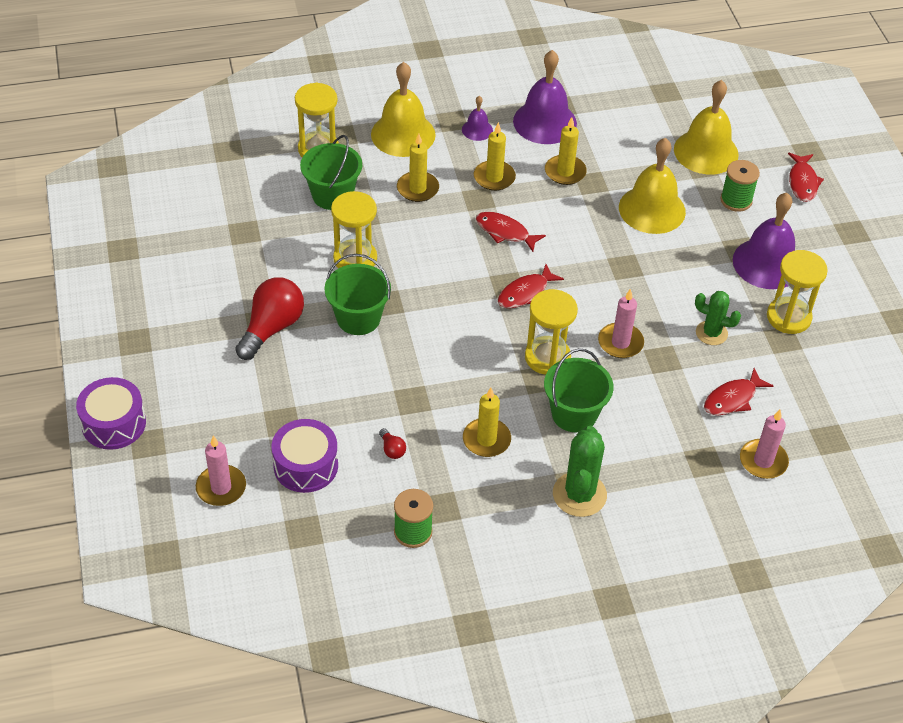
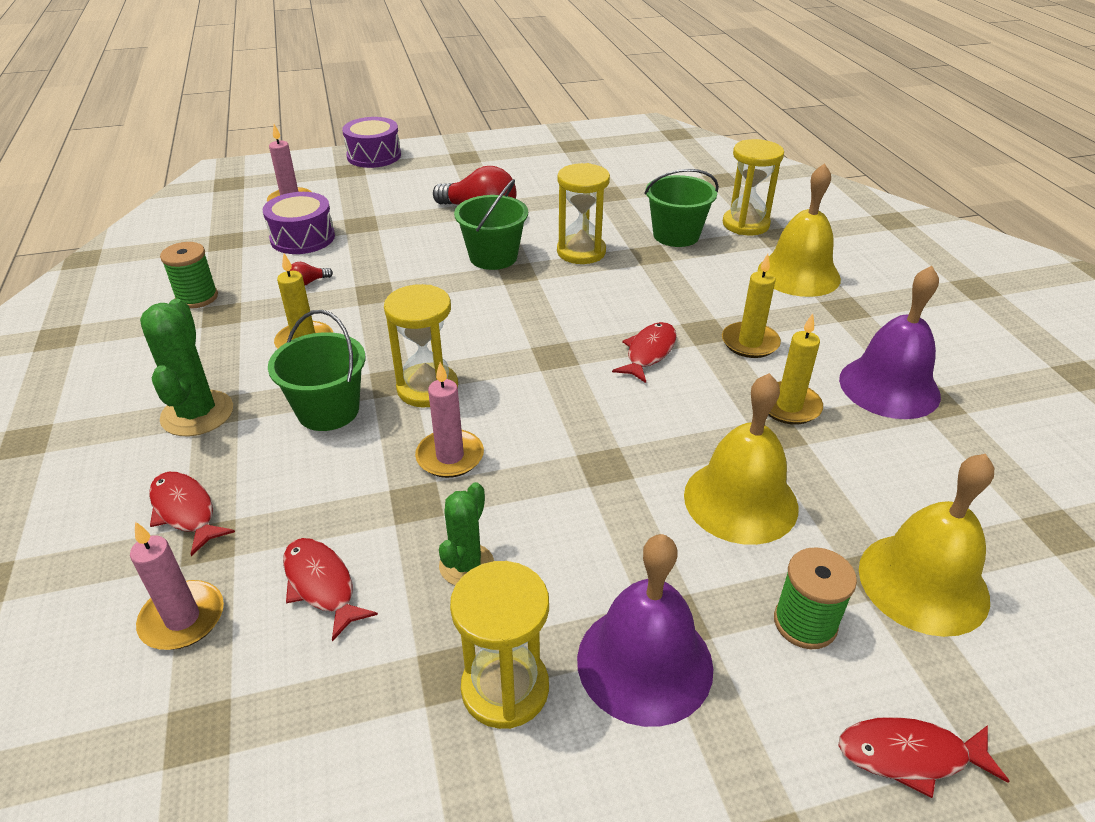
camera: 90 degrees right, 10 degrees down
yellow candle [397,134,439,202] -> none
purple bell [462,96,493,141] -> none
red fish [498,264,564,308] -> red fish moved to [149,472,235,556]
green cactus [553,426,607,517] -> green cactus turned 75 degrees clockwise [140,299,233,436]

